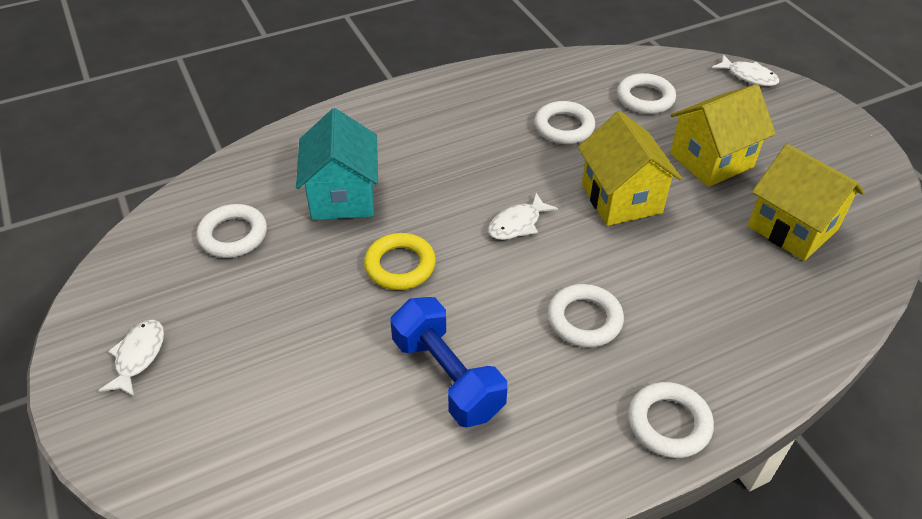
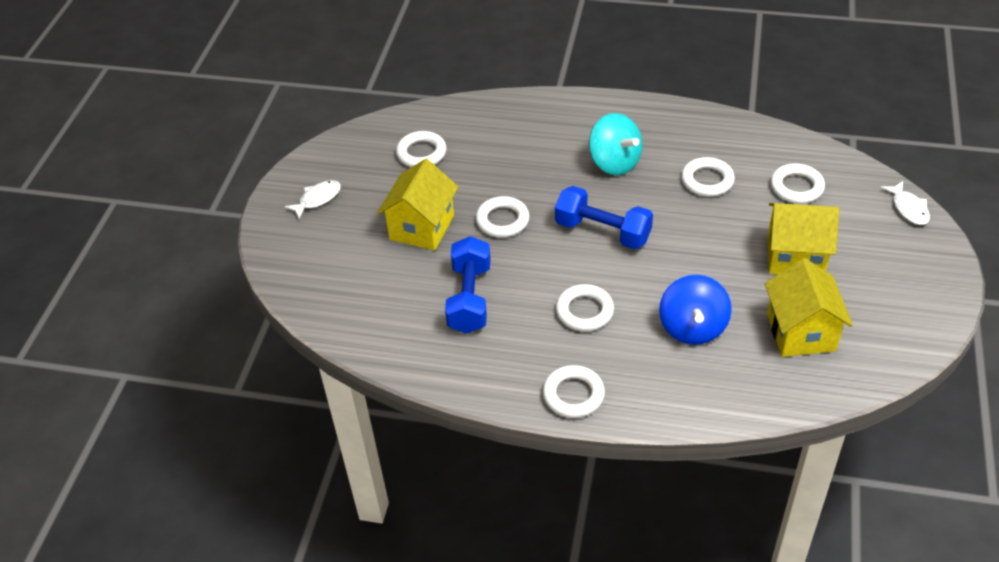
camera: 40 degrees right, 0 degrees up
turquoise house [296,108,378,220] -> none
yellow ring [364,233,436,290] -> white ring [476,196,530,238]
white fish [488,193,558,240] -> blue dumbbell [555,186,653,249]
yellow house [578,111,682,226] -> yellow house moved to [377,159,458,250]
none -> turquoise spinning top [589,113,643,175]
none -> blue spinning top [659,275,732,345]

